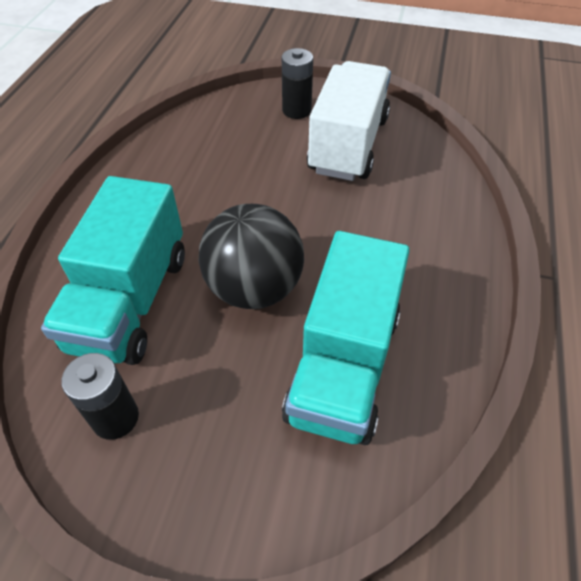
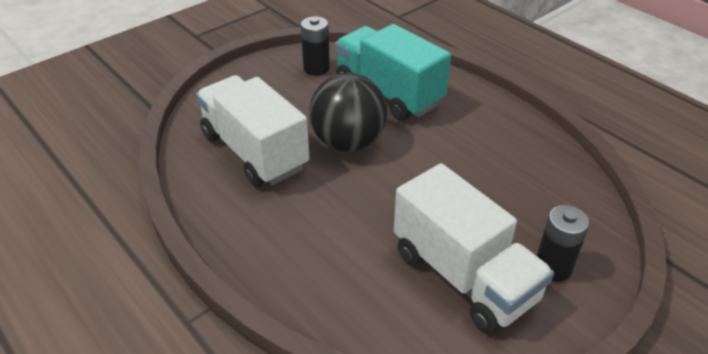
camera: 125 degrees right, 10 degrees down
turquoise truck [282,231,410,445] -> white truck [196,75,309,187]

